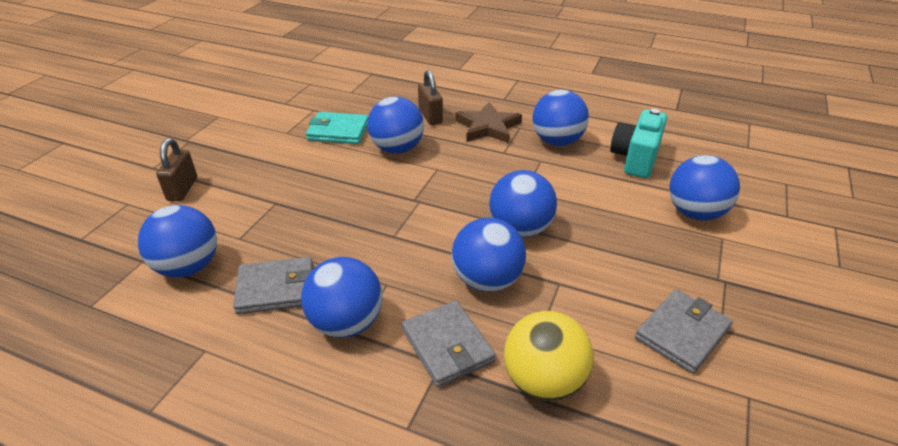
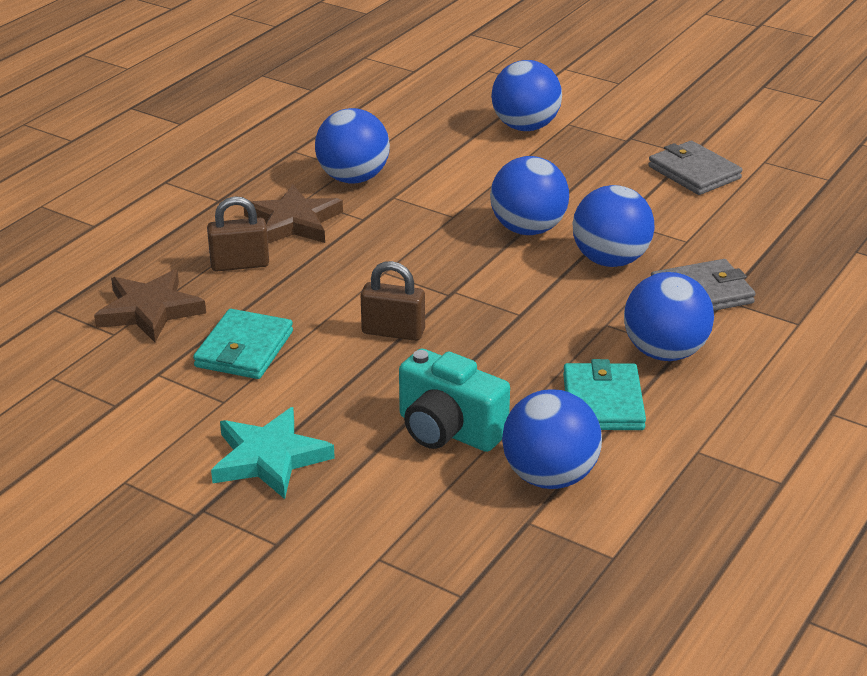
camera: 80 degrees left, 5 degrees down
brown padlock [156,138,197,201] -> brown padlock moved to [361,261,425,341]
grey wallet [233,257,313,314] -> turquoise wallet [563,359,646,430]
blue ball [367,96,424,154] -> none
yellow ball [504,311,594,401] -> none
turquoise camera [610,109,667,178] -> turquoise camera moved to [399,349,510,452]
none -> brown star [94,269,206,342]
none -> turquoise star [211,407,335,499]

